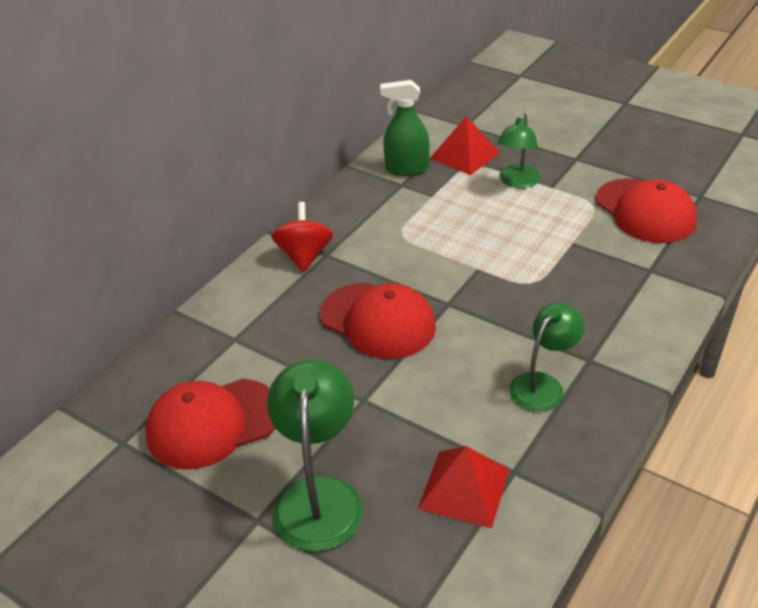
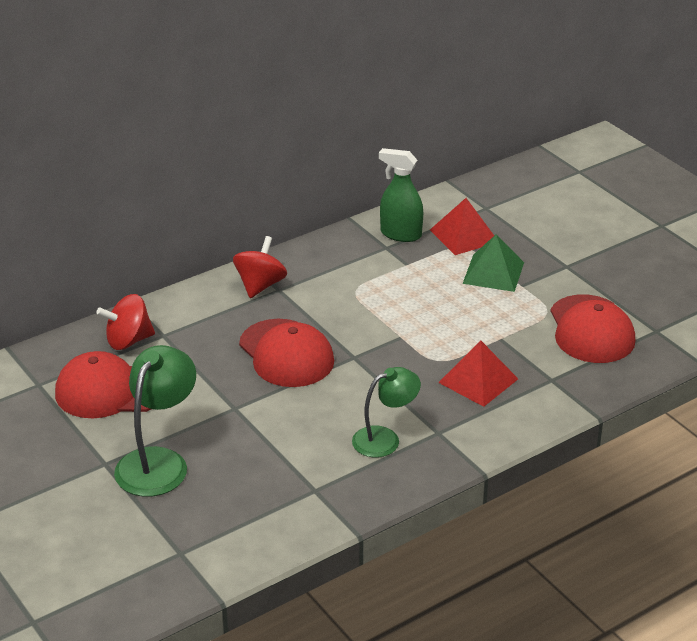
camera: 20 degrees right, 5 degrees down
red pyramid [418,446,510,528] -> red pyramid moved to [438,341,518,407]
green lamp [497,113,541,188] -> green pyramid [463,234,524,292]
none -> red spinning top [96,294,155,350]

